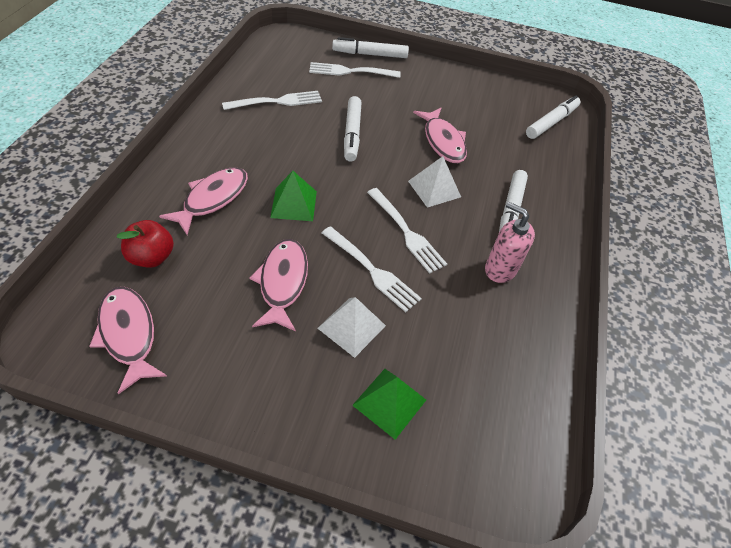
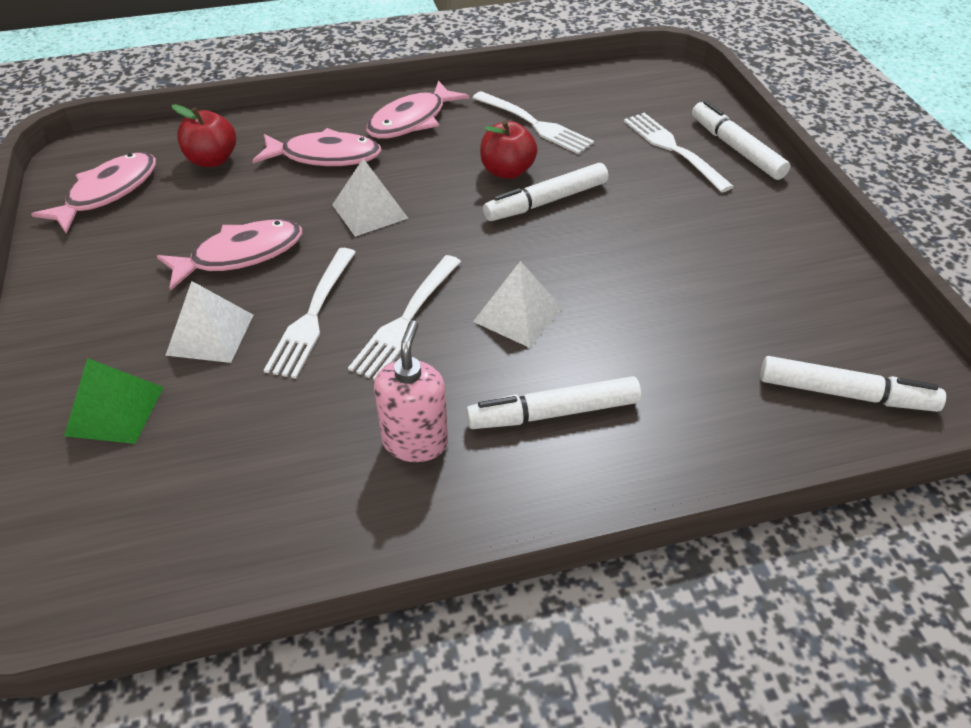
camera: 65 degrees right, 5 degrees down
green pyramid [270,171,317,221] -> white pyramid [332,158,408,237]
pink fish [413,108,467,163] -> pink fish moved to [366,80,469,139]
none -> red apple [480,120,538,179]

